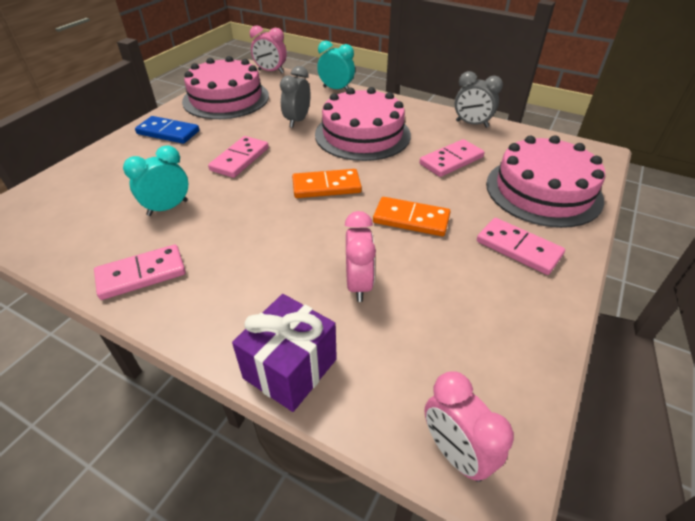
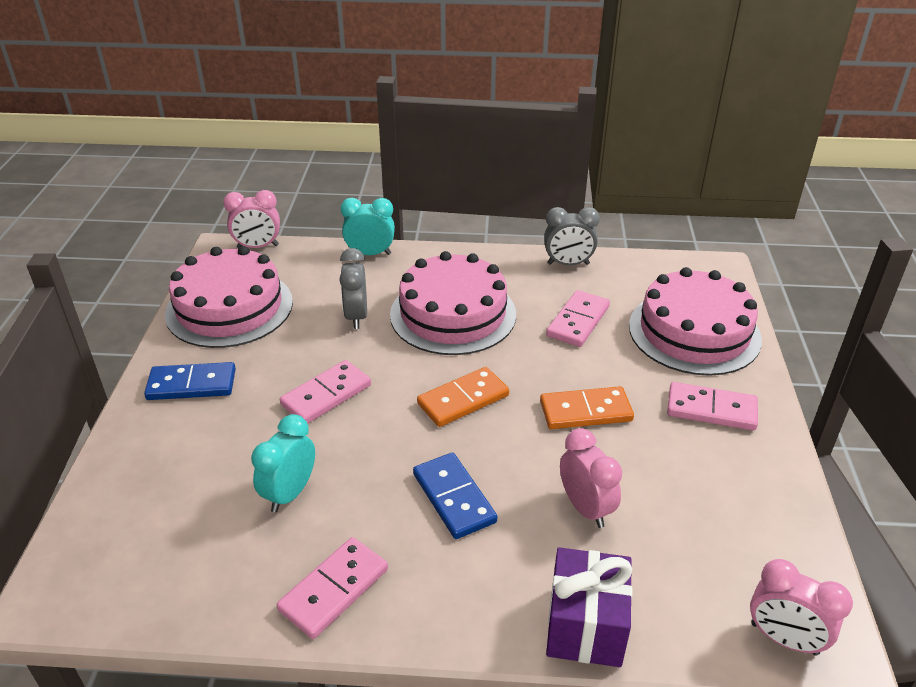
camera: 25 degrees left, 5 degrees down
pink domino [208,136,269,178] -> pink domino turned 45 degrees clockwise [280,360,371,424]
none -> blue domino [413,452,497,539]

